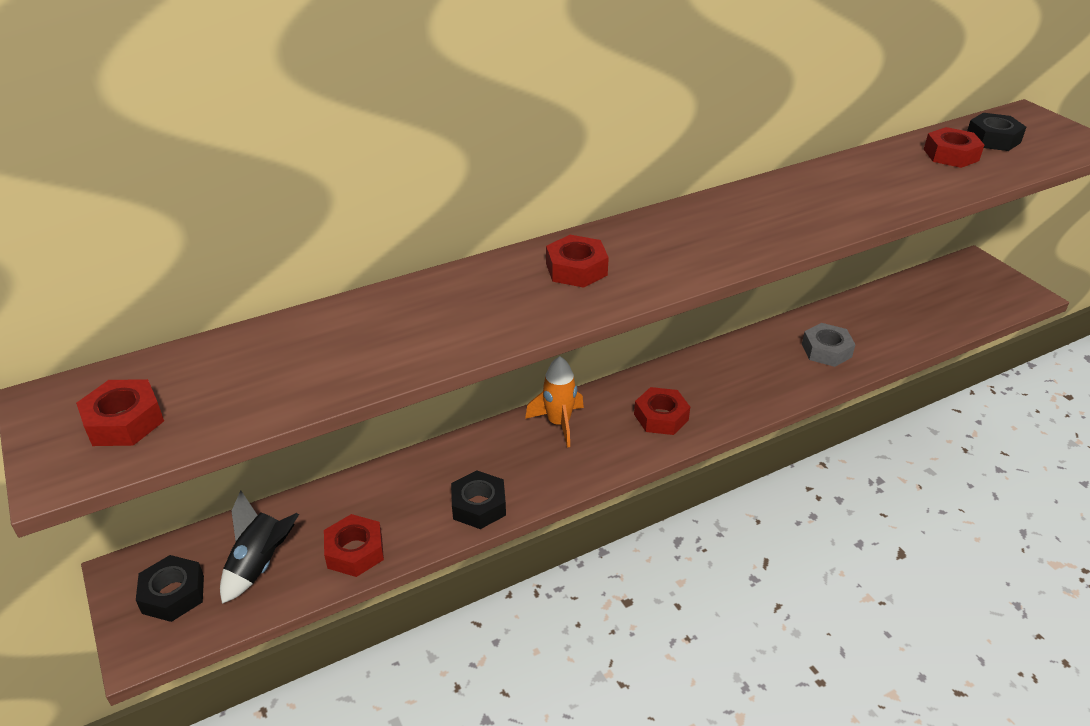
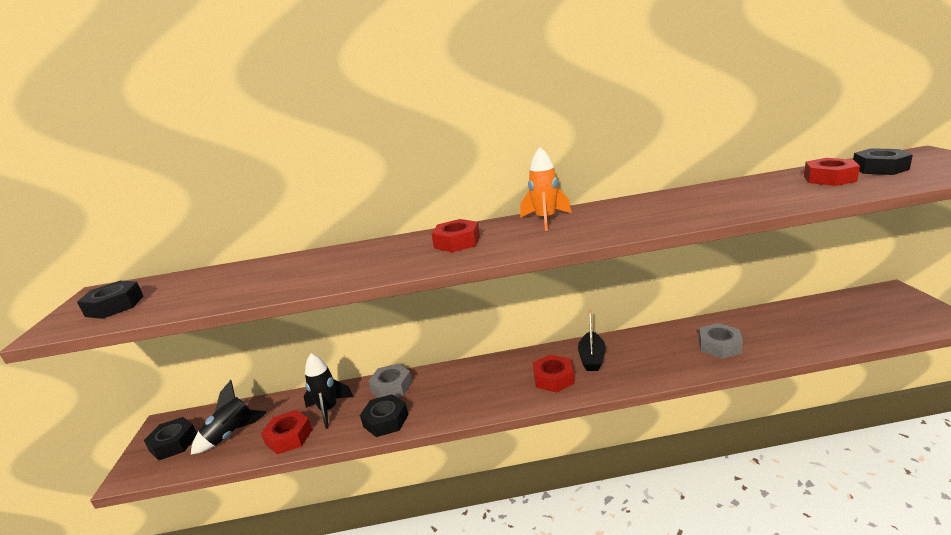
camera: 25 degrees right, 15 degrees down
red nut [76,379,164,446] -> black nut [77,281,144,319]
orange rocket [525,356,584,448] -> orange rocket moved to [520,147,571,231]
none -> black rocket [304,353,353,429]
none -> grey nut [368,364,412,398]
none -> black boat [578,309,606,371]

